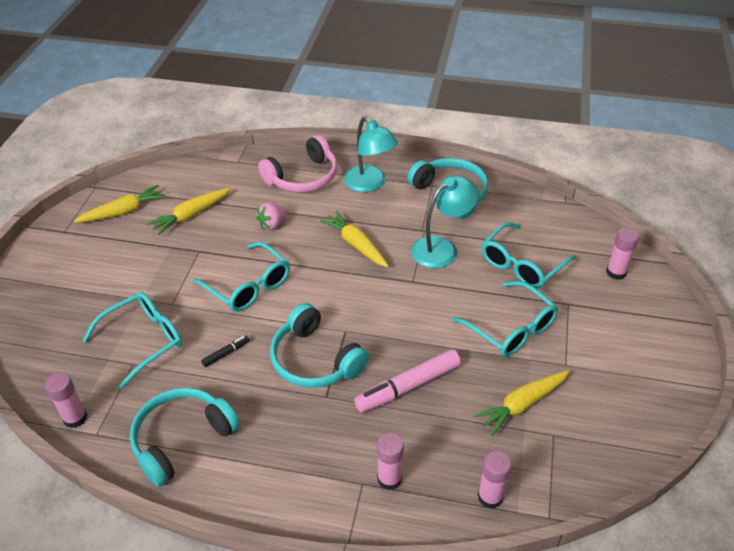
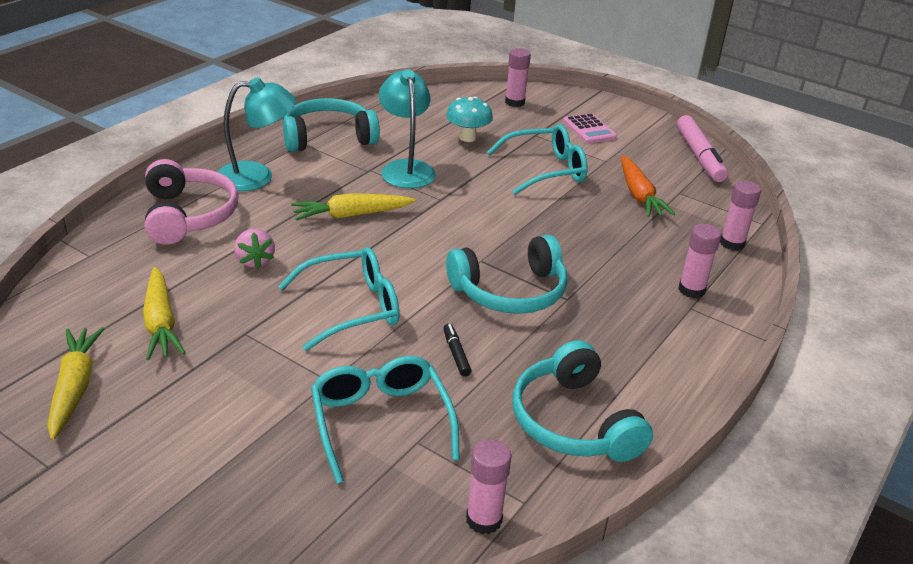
camera: 70 degrees left, 10 degrees down
pink marker [354,349,461,413] -> pink marker moved to [677,115,728,182]
yellow carrot [474,370,570,436] -> orange carrot [621,155,675,217]
turquoise glasses [481,222,576,289] -> turquoise mushroom [446,96,493,142]
none -> pink calculator [563,113,617,143]

